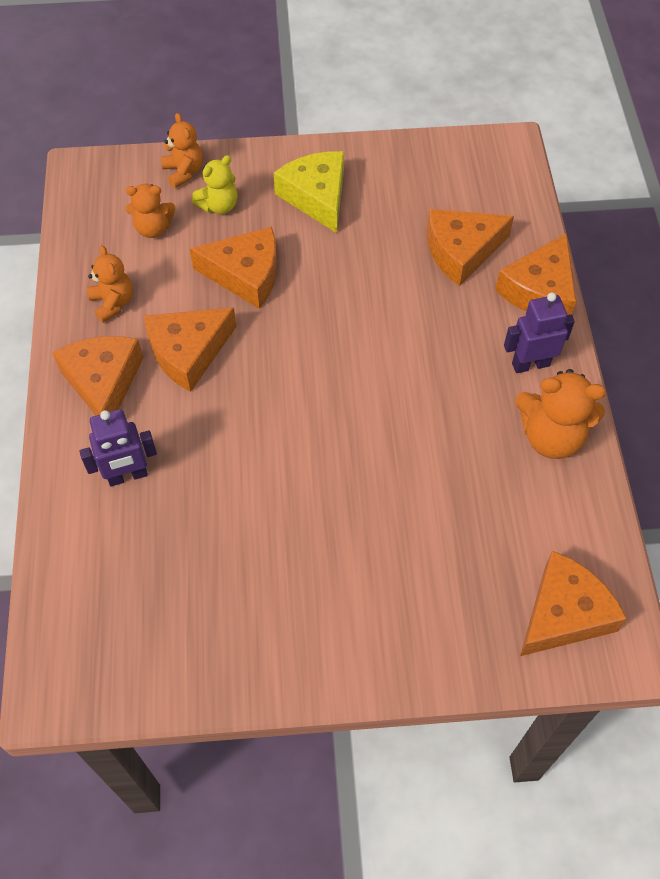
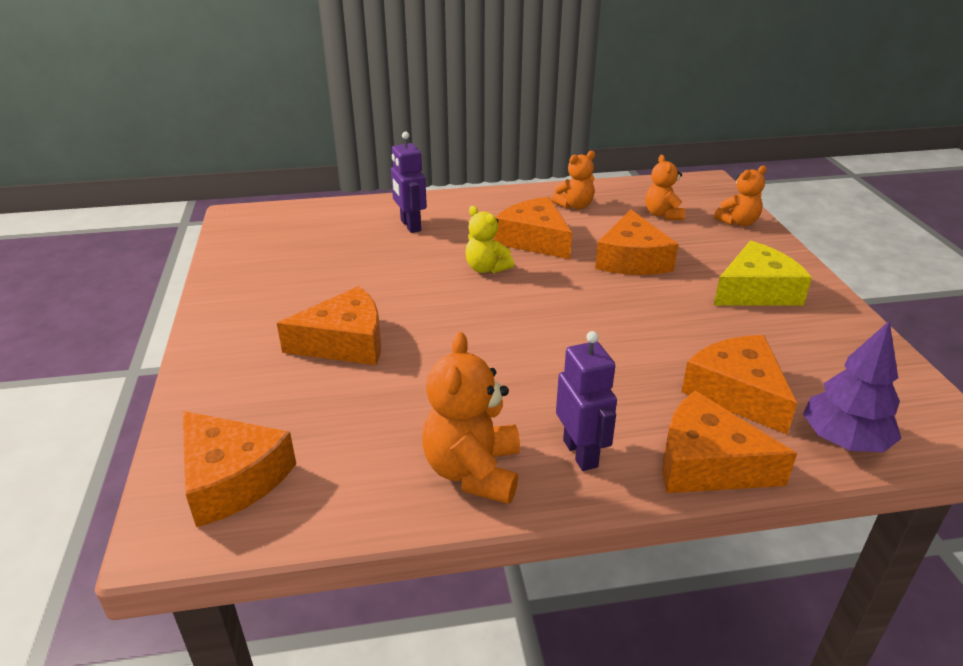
camera: 85 degrees right, 25 degrees down
orange cheese [52,336,143,416] -> orange cheese moved to [277,286,381,365]
yellow teddy bear [192,155,238,214] -> yellow teddy bear moved to [465,206,514,274]
none -> purple tree [803,320,902,452]

